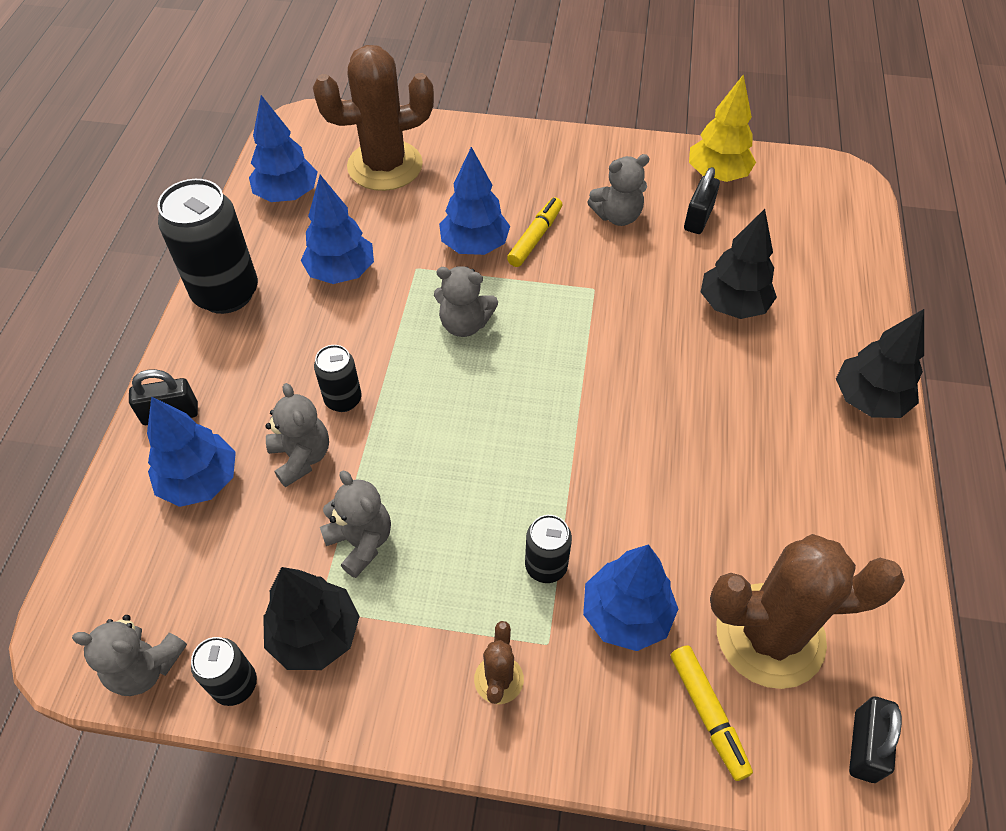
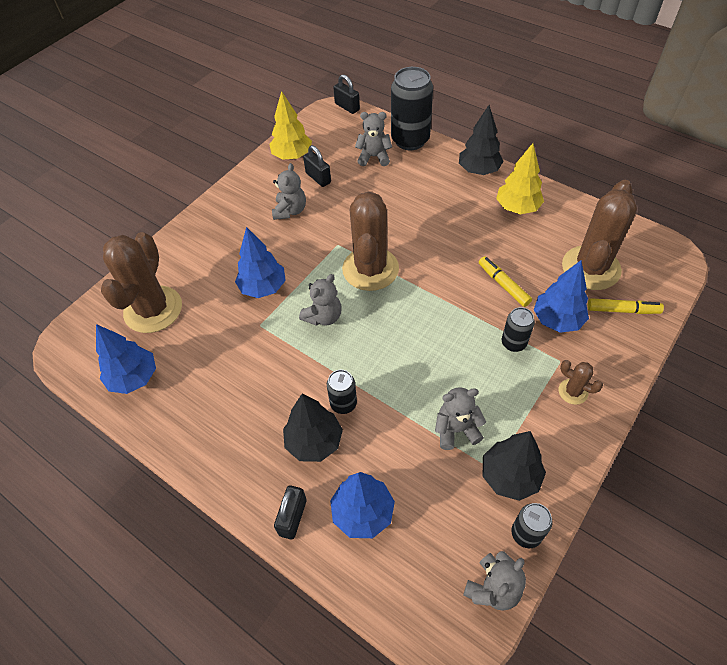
camera: 60 degrees left, 0 degrees up
black can [157,179,258,314] -> black can moved to [391,67,433,150]
grey teddy bear [265,383,329,487] -> grey teddy bear moved to [355,112,392,166]
blue tree [301,175,374,284] -> none
yellow marker [507,197,562,267] -> yellow marker moved to [479,256,532,307]
black tree [701,209,777,319] -> black tree moved to [283,393,343,462]
black padlock [849,697,902,783] -> black padlock moved to [333,74,360,114]
none -> brown cactus [342,191,399,291]
none -> yellow tree [496,143,544,214]

